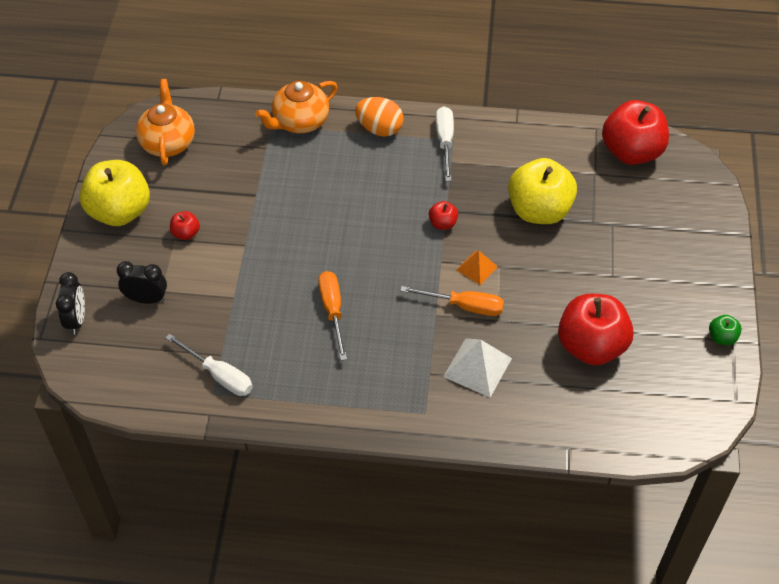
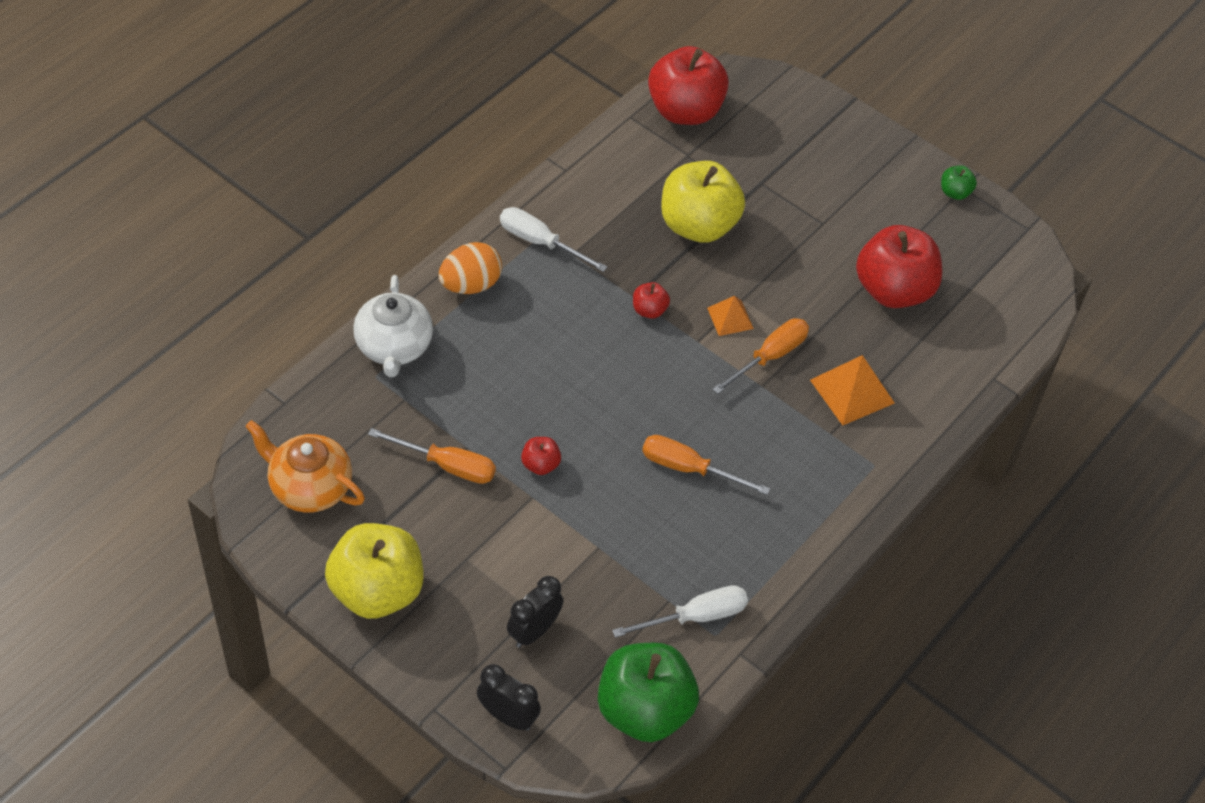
camera: 60 degrees left, 0 degrees up
red apple [170,211,200,240] -> red apple moved to [521,437,561,475]
orange teapot [255,81,338,133] -> white teapot [353,275,433,377]
white pyramid [443,338,512,397] -> orange pyramid [810,355,895,425]
none -> orange screwdriver [368,428,496,484]
none -> green apple [598,643,699,742]

